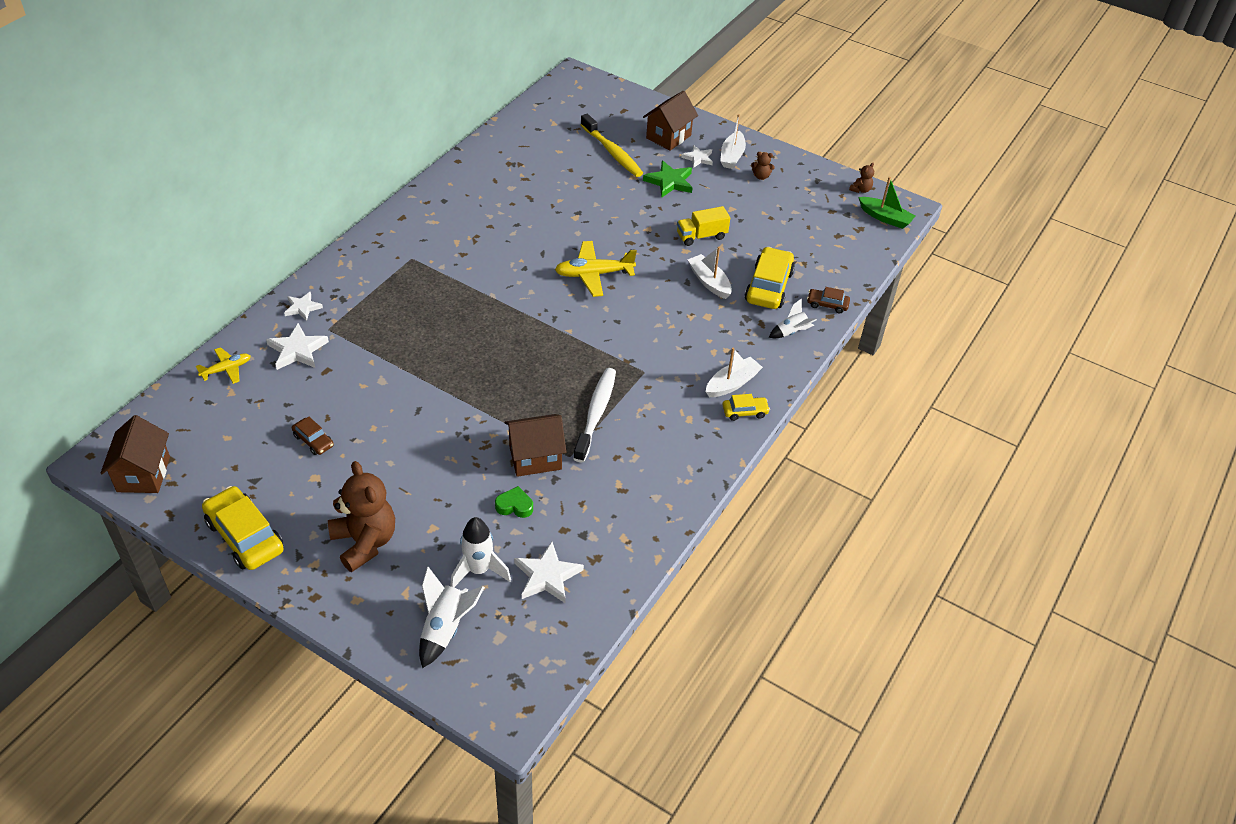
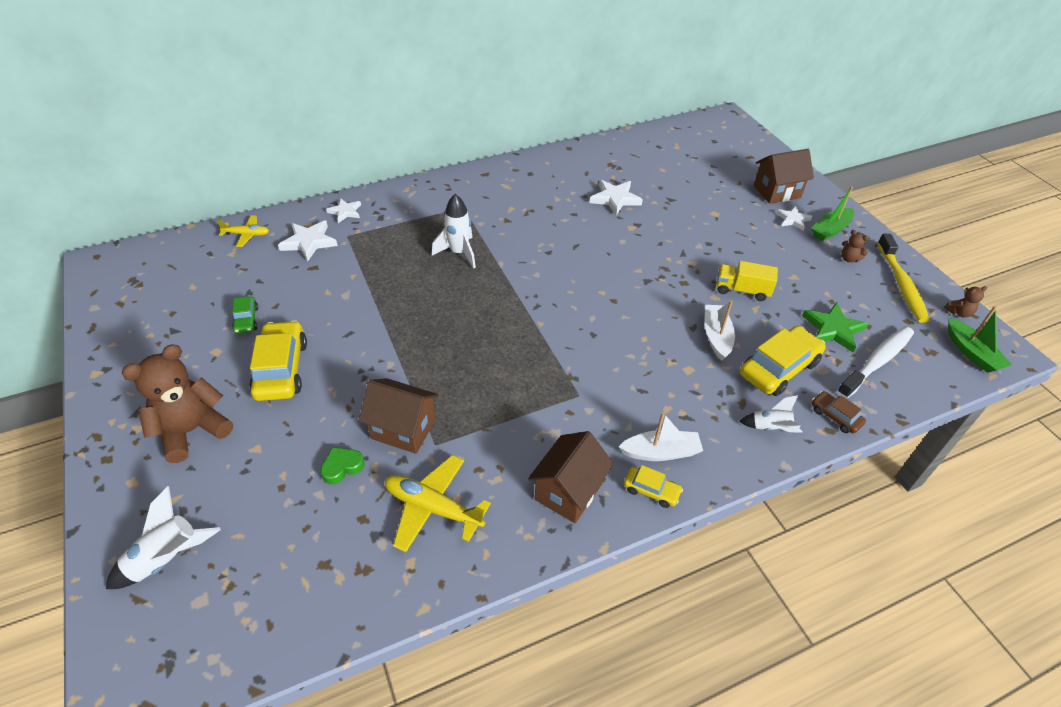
camera: 35 degrees right, 0 degrees up
brown house [100,415,170,493] -> brown house moved to [528,431,614,523]
yellow car [202,486,284,570] -> yellow car moved to [249,320,307,401]
brown car [292,417,334,455] -> green car [232,296,258,334]
brown teddy bear [328,461,395,572] -> brown teddy bear turned 135 degrees counterclockwise [121,344,233,463]
white rocket [450,517,511,587] -> white rocket moved to [432,194,476,268]
green heart [495,486,533,518] -> green heart turned 75 degrees counterclockwise [320,447,365,484]
white star [514,542,584,603] -> white star moved to [590,180,643,215]
yellow plane [555,241,637,297] -> yellow plane moved to [385,455,491,552]
white toothbrush [573,368,616,462] -> white toothbrush moved to [837,326,914,399]
yellow toothbrush [581,114,643,177] -> yellow toothbrush moved to [877,234,930,323]
green star [643,161,693,198] -> green star moved to [802,302,868,352]
white boat [720,114,746,169] -> green boat [811,186,854,241]

